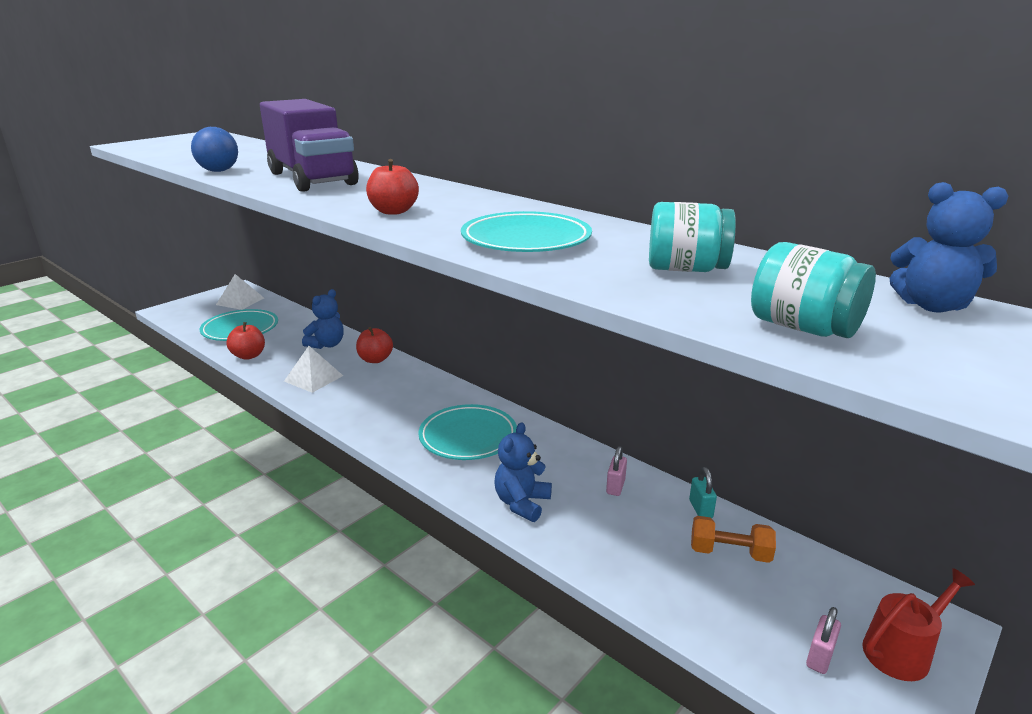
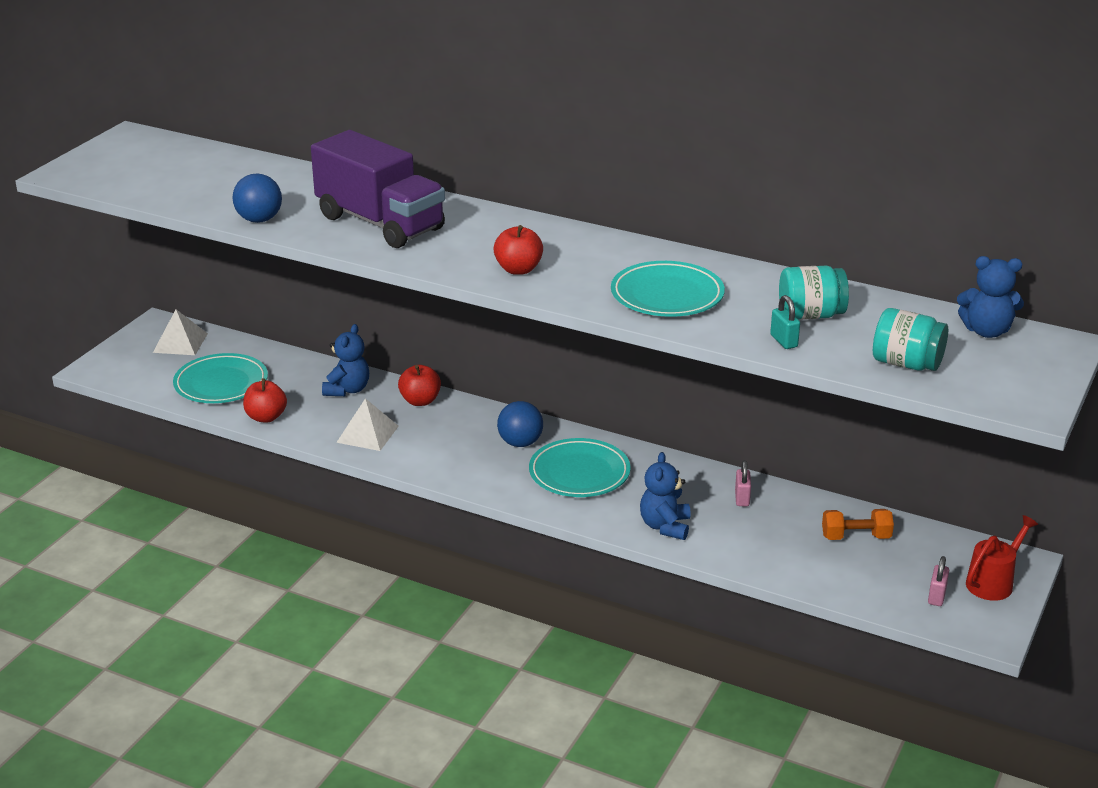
camera: 15 degrees left, 5 degrees up
turquoise padlock [689,467,717,518] -> turquoise padlock moved to [770,295,800,349]
none -> blue ball [497,401,543,447]

